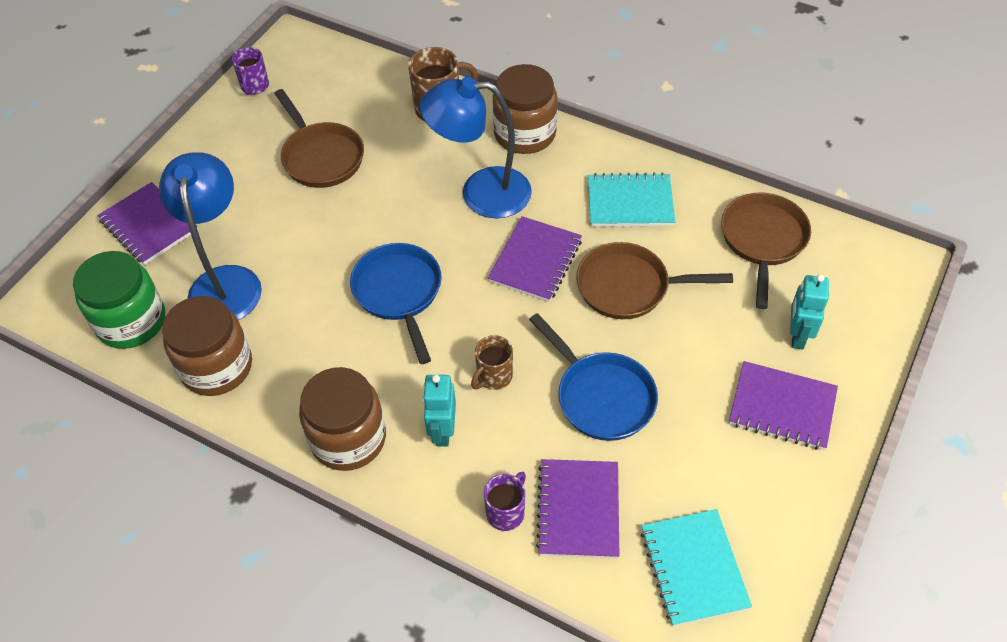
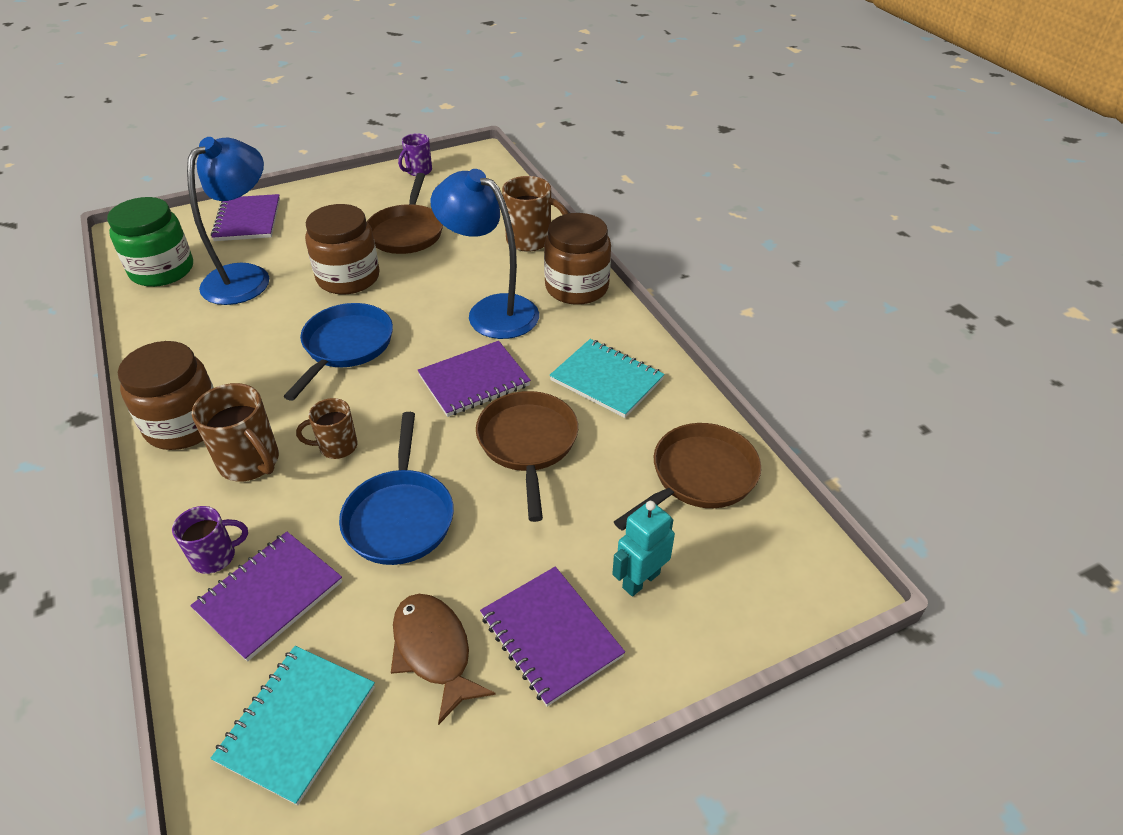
camera: 35 degrees right, 10 degrees down
brown jar [162,296,252,396] -> brown jar moved to [305,204,380,295]
turquoise robot [423,375,456,447] -> brown mug [192,383,279,482]
brown pan [576,242,733,319] -> brown pan turned 45 degrees clockwise [476,391,578,522]
none -> brown fish [391,594,496,725]

